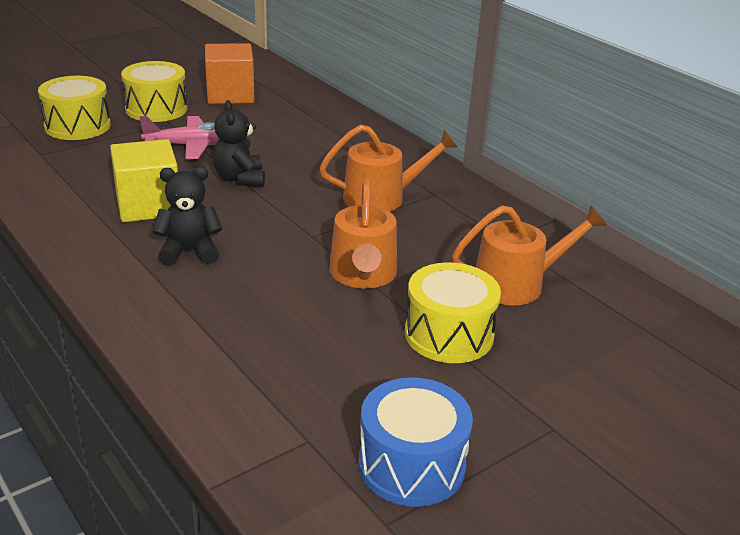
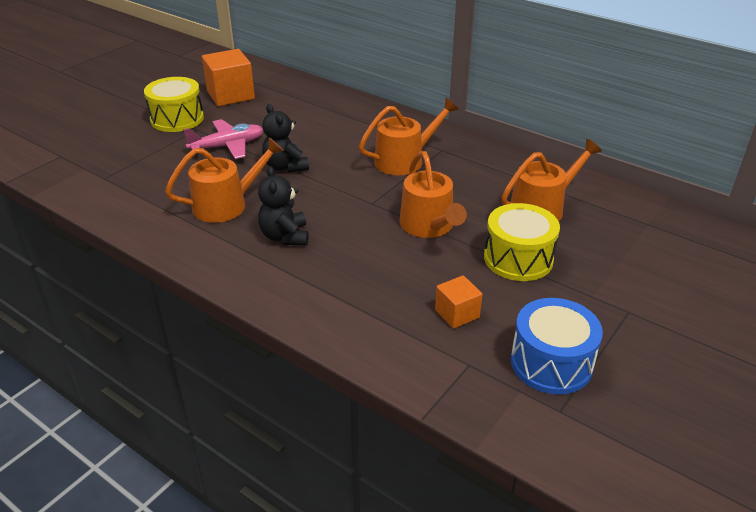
camera: 15 degrees left, 5 degrees up
yellow drum [38,76,111,140] -> none
yellow cube [110,139,178,222] -> orange watering can [165,137,284,223]
black teddy bear [152,167,222,266] -> black teddy bear turned 75 degrees counterclockwise [258,166,309,246]
none -> orange cube [435,275,483,329]

